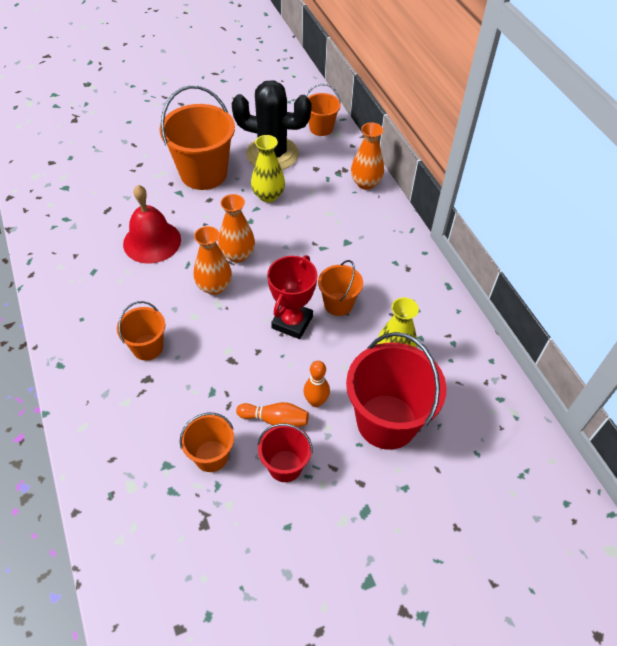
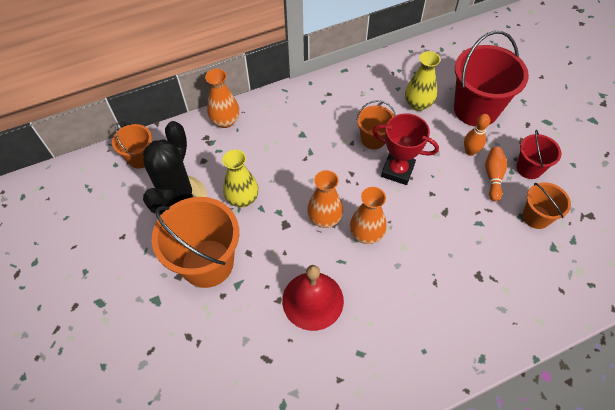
camera: 90 degrees left, 5 degrees up
orange bucket [117,301,165,361] -> none

